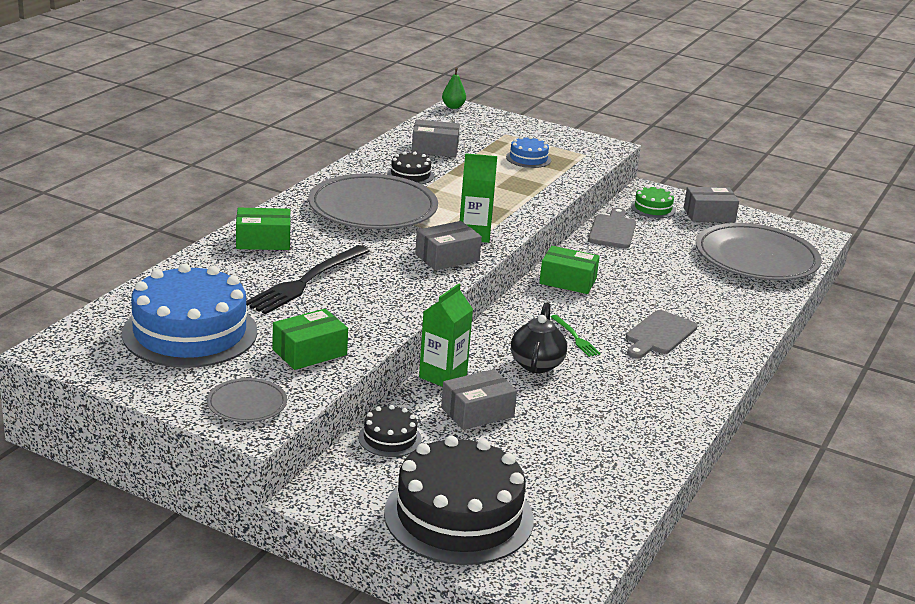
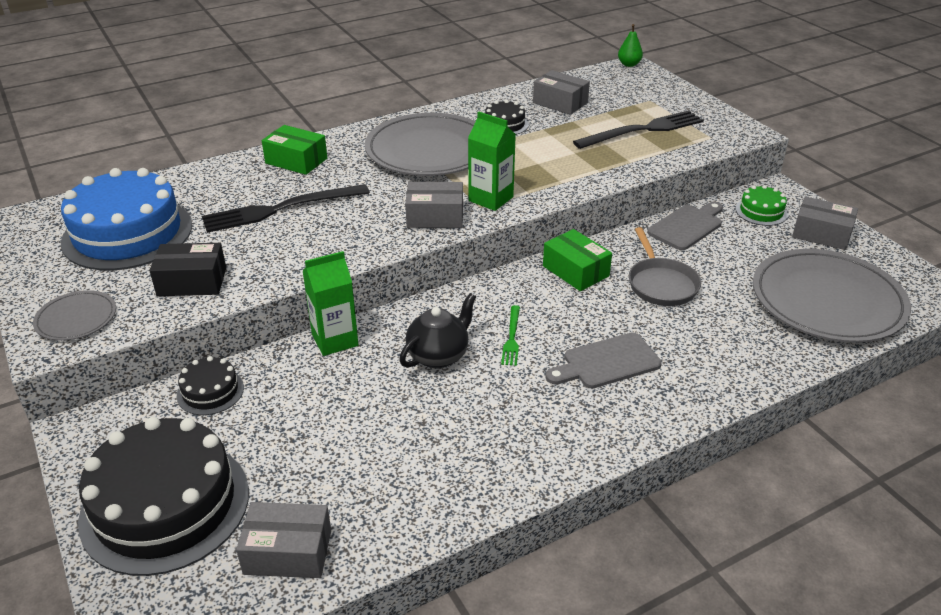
camera: 35 degrees right, 10 degrees up
green box [273,309,348,370] -> black box [149,243,226,296]
grey box [441,369,517,430] -> grey box moved to [236,502,331,578]
blue cake [506,136,551,168] -> black fork [573,110,704,149]
none -> grey pan [629,227,701,306]

